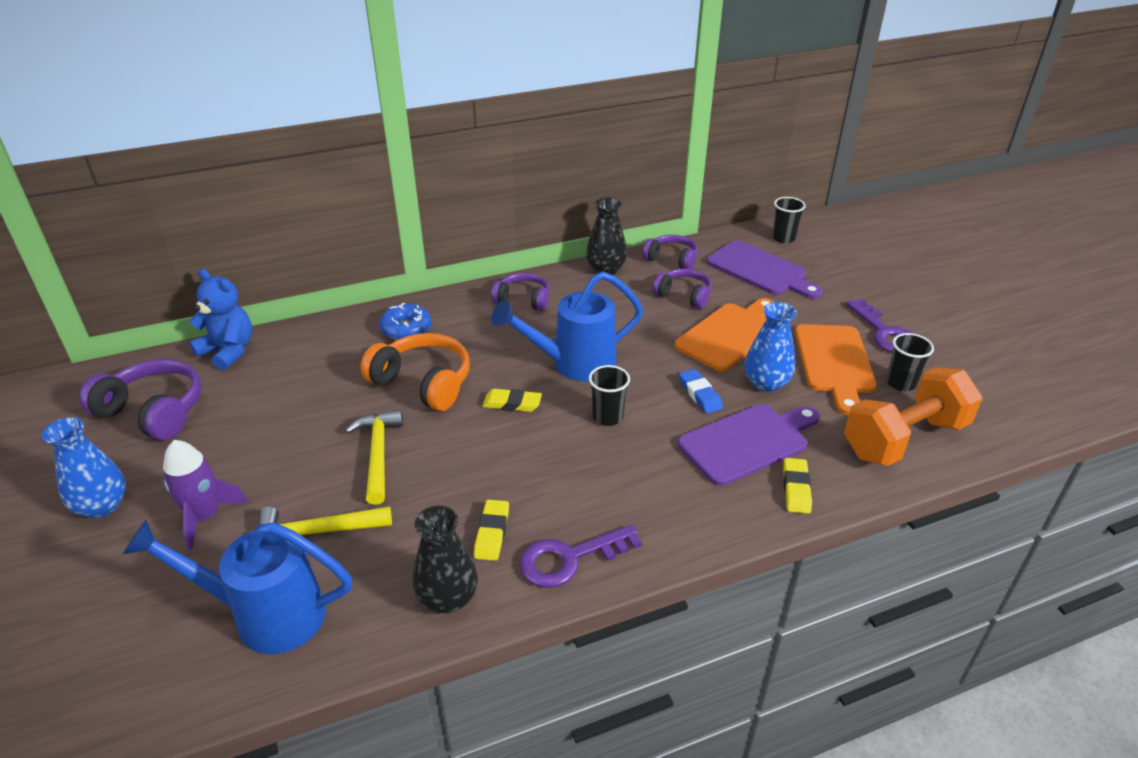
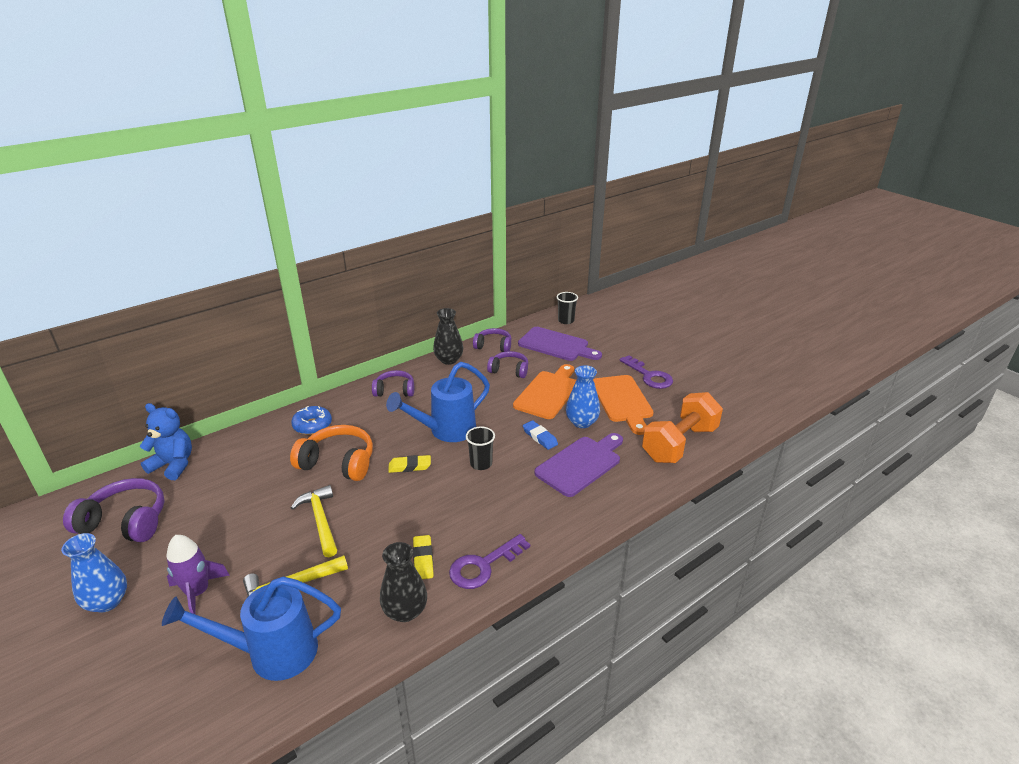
camera: 15 degrees left, 5 degrees down
yellow eraser [783,458,812,514] -> none
black cup [886,333,934,391] -> none

